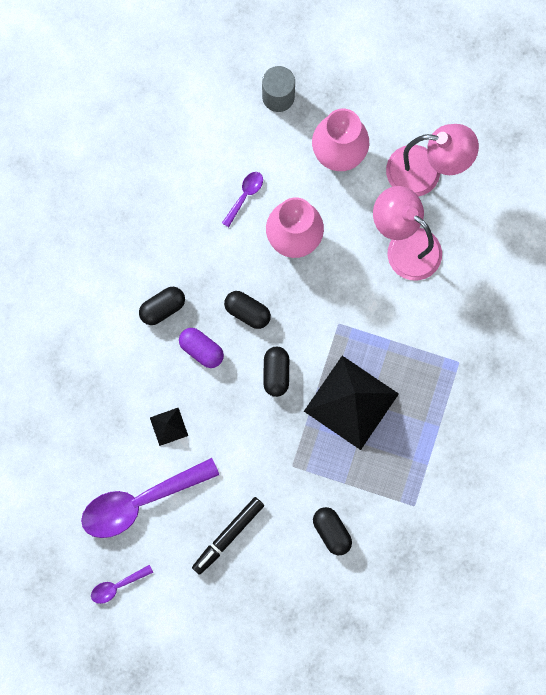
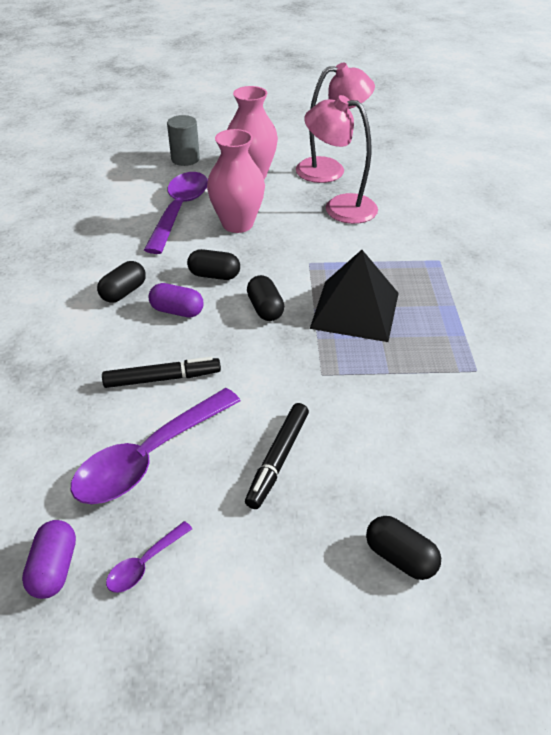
camera: 20 degrees left, 35 degrees down
black pyramid [150,408,188,446] -> black marker [102,357,221,388]
purple spoon [222,172,263,227] -> purple spoon [144,172,208,254], size x2.20
black capsule [313,507,352,555] -> black capsule moved to [366,516,441,580]
none -> purple capsule [22,520,76,599]

